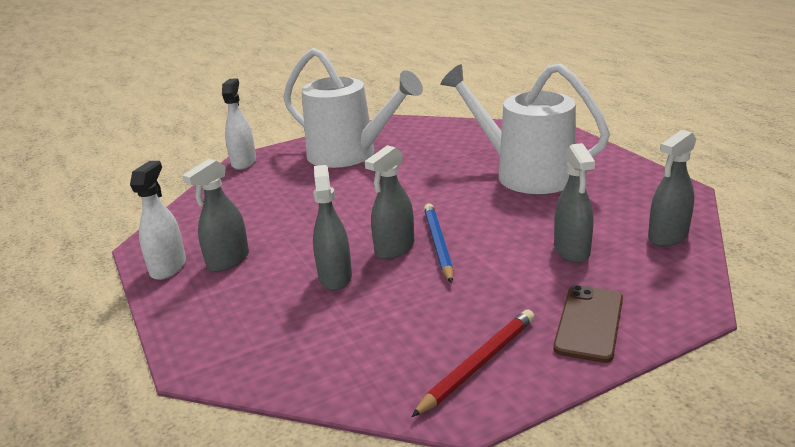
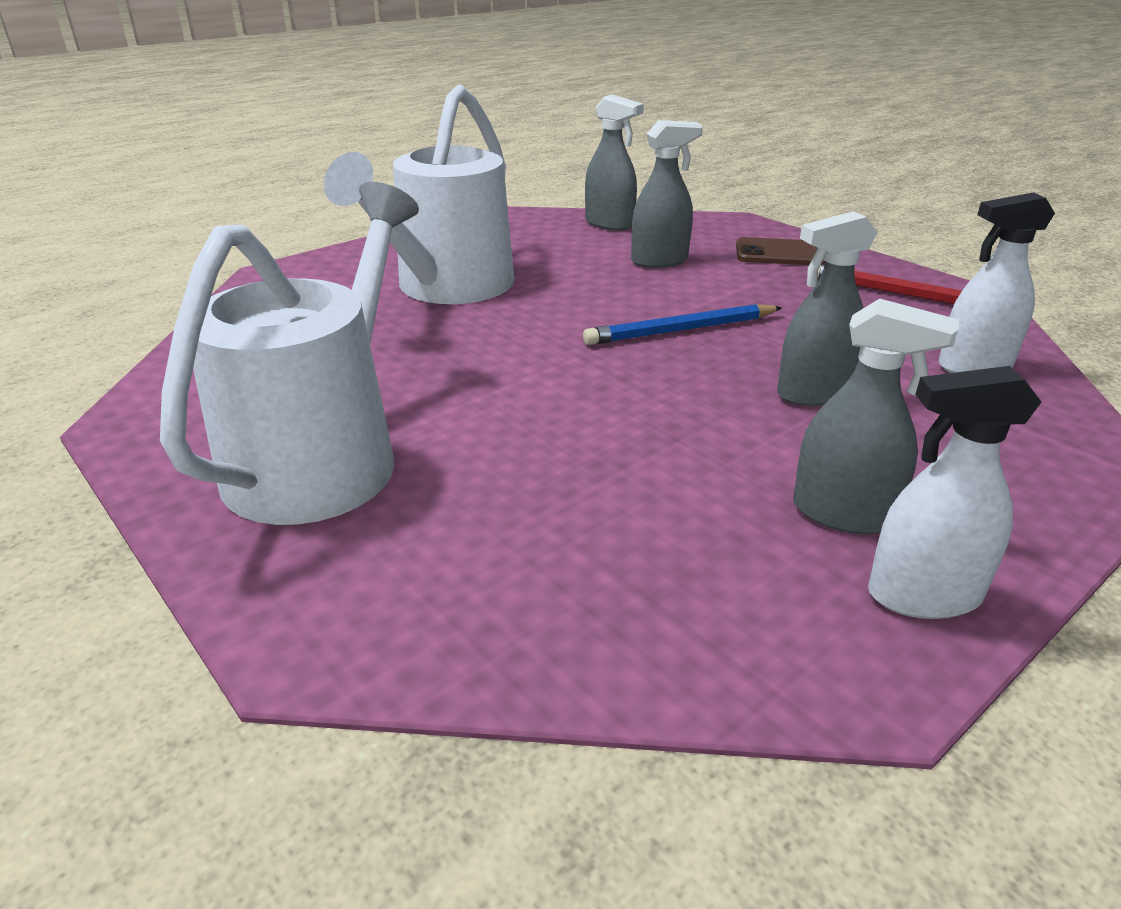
camera: 105 degrees left, 5 degrees up
white spray bottle [222,78,256,170] -> white spray bottle moved to [938,192,1055,373]
grey spray bottle [365,145,414,259] -> none

